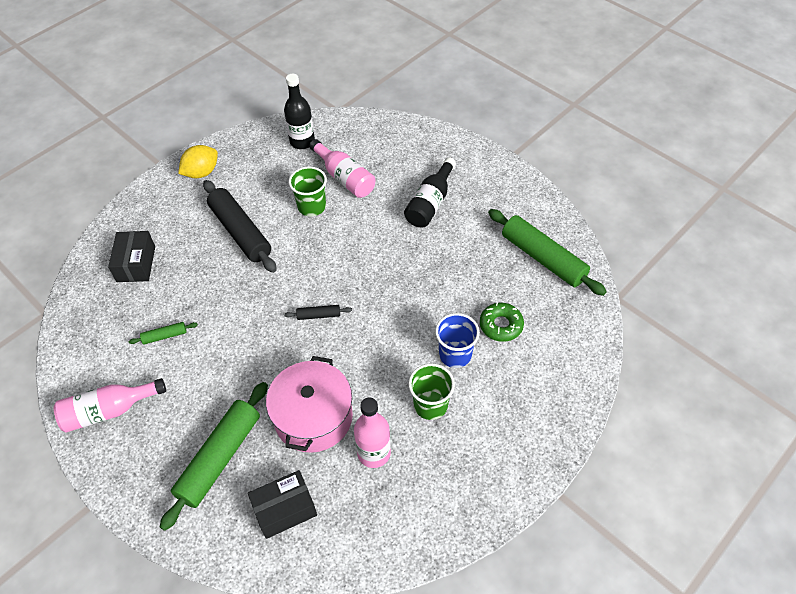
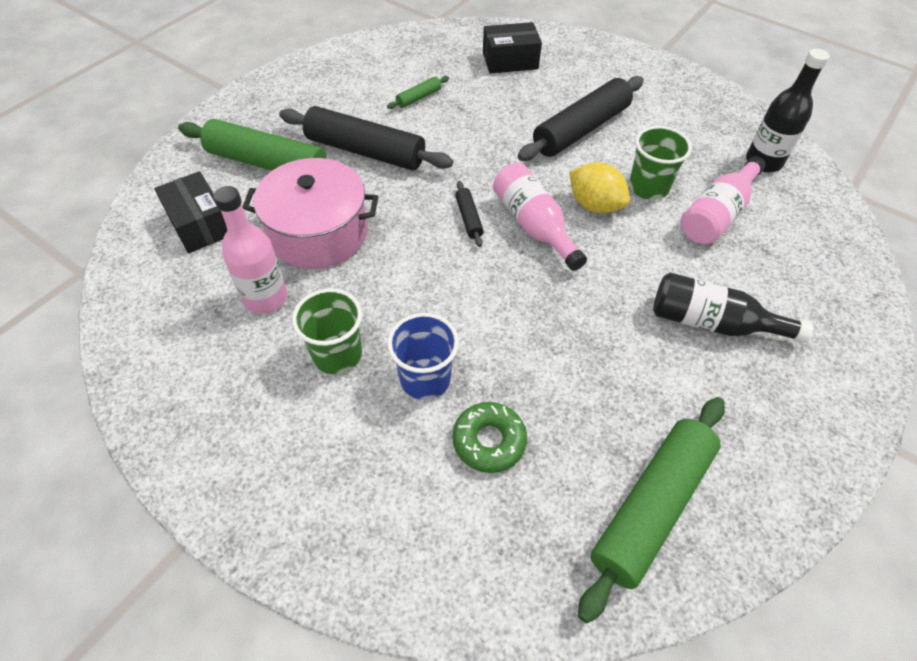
camera: 80 degrees right, 0 degrees up
pink bottle [54,378,166,433] -> pink bottle moved to [493,163,587,271]
green rolling pin [128,322,198,345] -> green rolling pin turned 75 degrees clockwise [387,76,449,109]
yellow lemon [178,145,218,178] -> yellow lemon moved to [569,162,630,213]
none -> black rolling pin [279,106,453,170]

